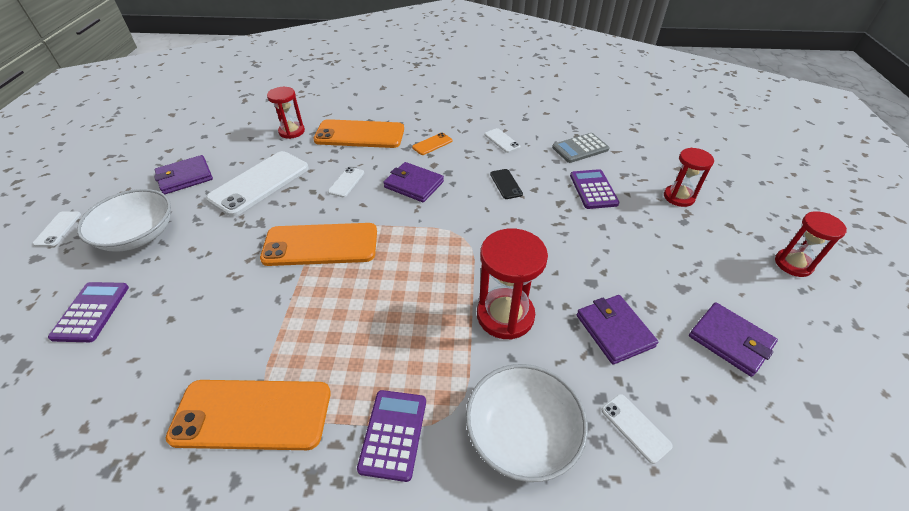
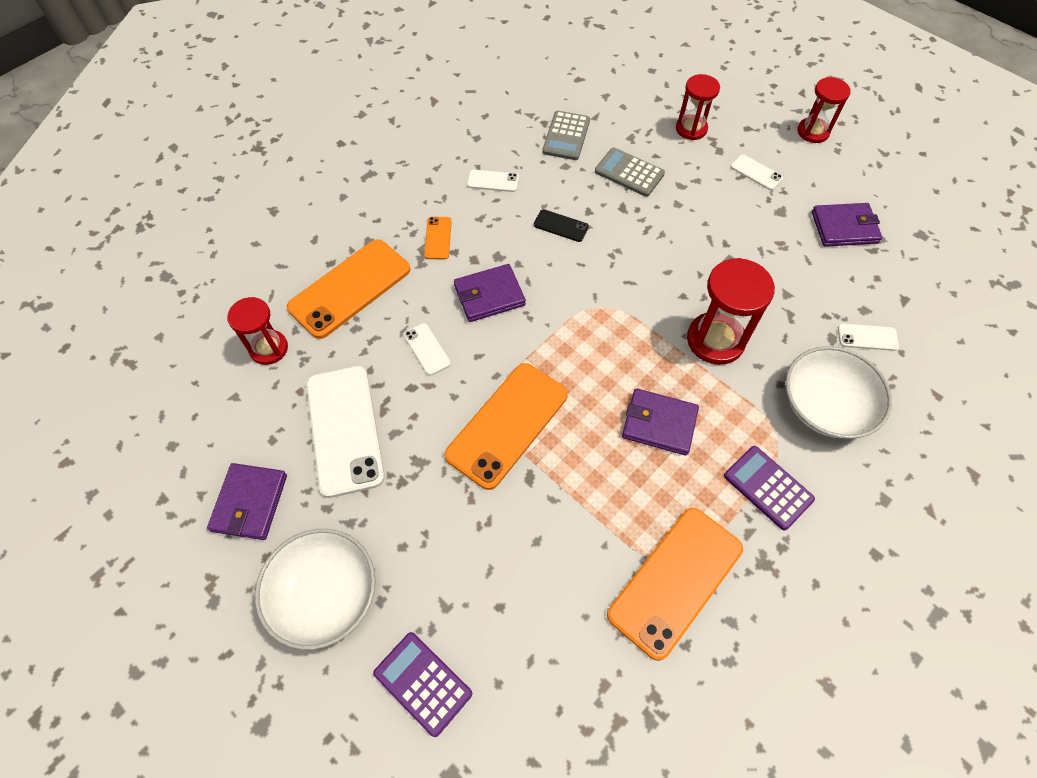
camera: 50 degrees left, 15 degrees up
white phone [33,211,81,247] -> white phone moved to [731,154,783,190]
purple calculator [570,169,620,209] -> grey calculator [595,148,665,197]
purple wallet [577,295,658,365] -> purple wallet moved to [622,388,699,456]

